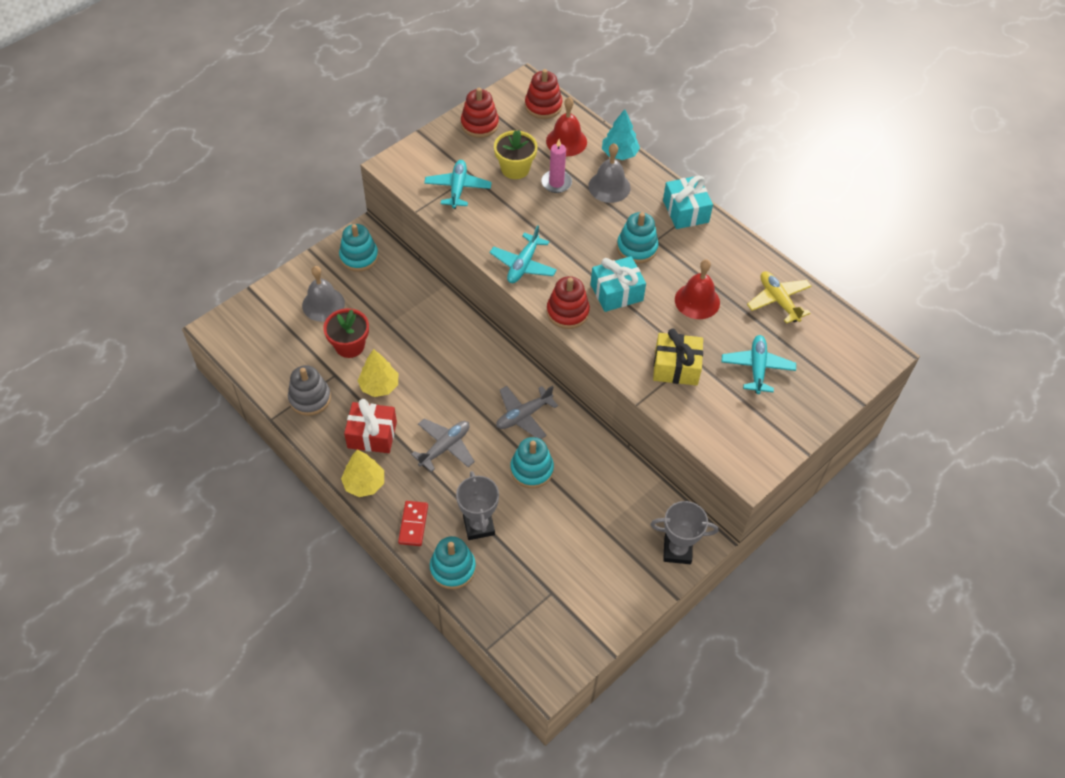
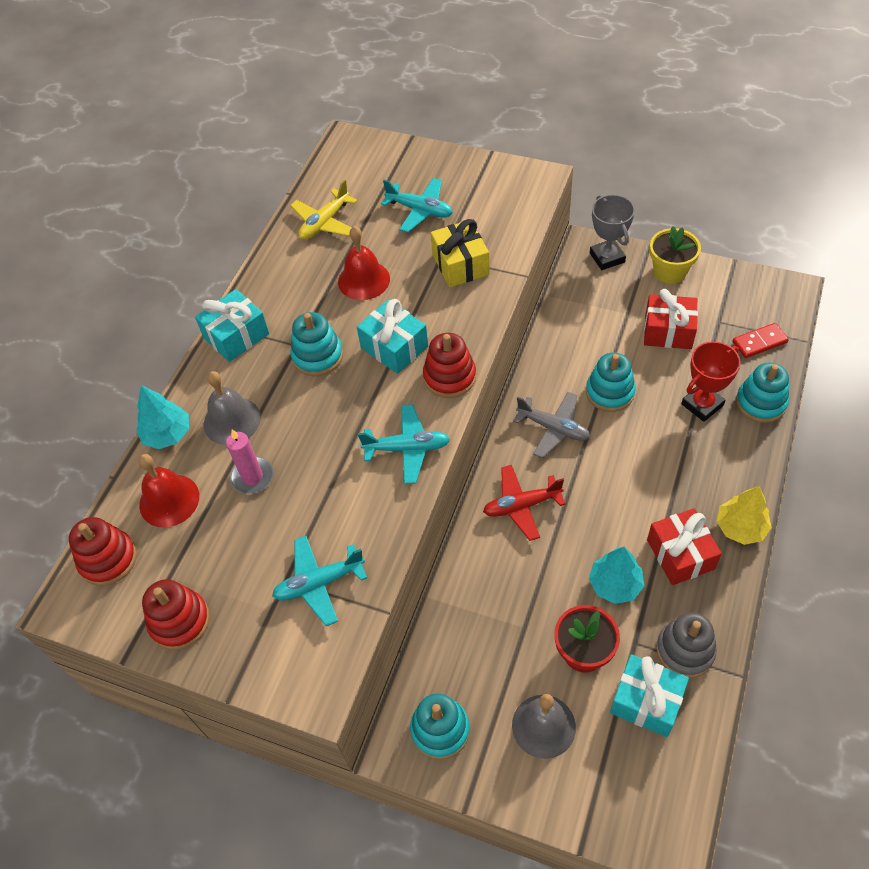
camera: 110 degrees left, 0 degrees up
yellow tree [357,349,398,397] -> turquoise tree [589,547,644,604]
red domino [398,501,428,546] -> red domino moved to [733,323,789,358]
grey plane [411,419,475,472] -> none
grey trophy [456,471,499,540] -> red trophy [681,341,741,422]
yellow flower pot [494,130,537,179] -> yellow flower pot moved to [650,226,701,284]
turquoise plane [722,335,796,394] -> turquoise plane turned 135 degrees counterclockwise [381,178,453,232]
none -> red plane [483,465,566,541]
none -> turquoise gift [610,654,689,737]
none -> red gift [644,289,698,349]

